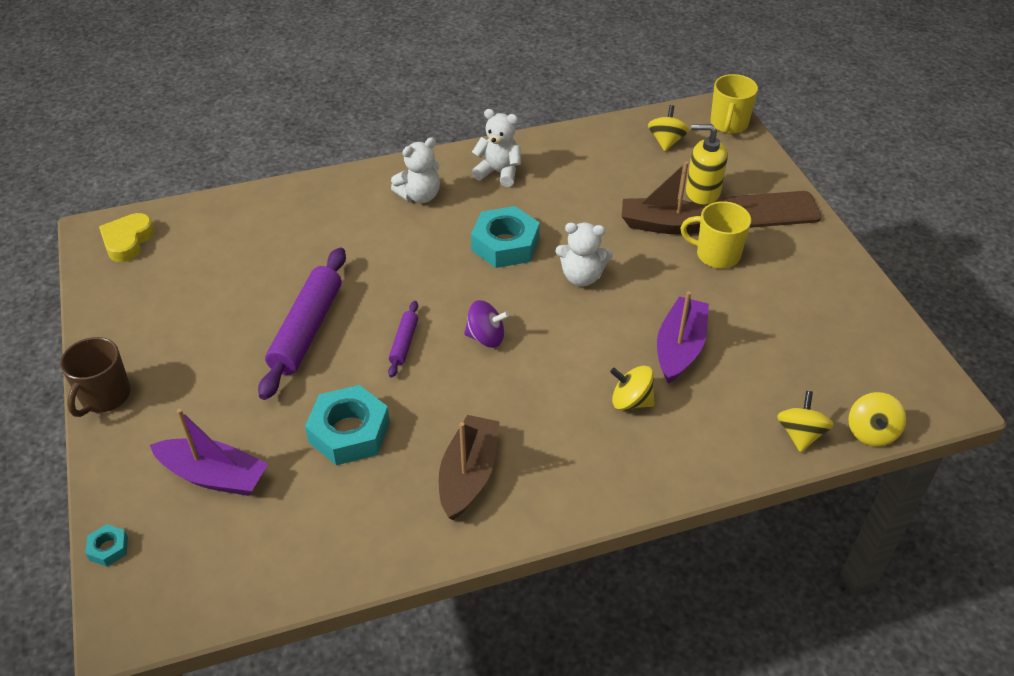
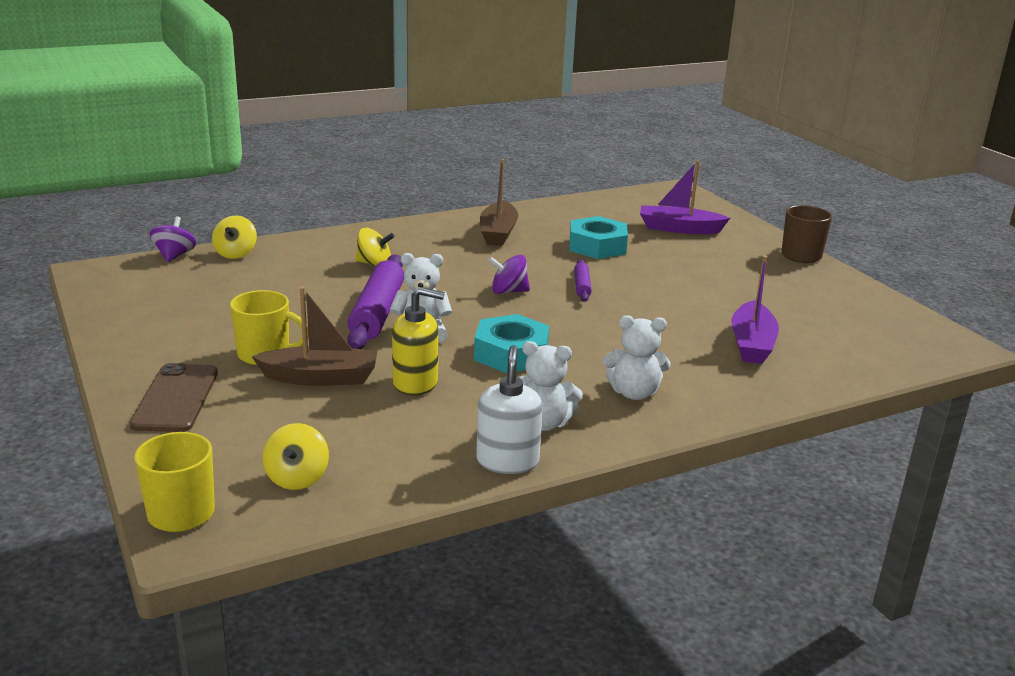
camera: 170 degrees right, 20 degrees down
turquoise nut [85,524,128,567] -> none
yellow heart [99,213,155,262] -> none
purple rolling pin [258,248,346,400] -> purple rolling pin moved to [347,254,404,349]
white teddy bear [391,137,440,203] -> white teddy bear turned 135 degrees counterclockwise [603,315,671,400]
purple boat [657,291,709,384] -> purple boat moved to [731,256,779,364]
yellow soap dispenser [686,124,728,206] -> yellow soap dispenser moved to [392,287,445,396]
brown phone [722,191,822,228] -> brown phone turned 75 degrees counterclockwise [130,363,218,432]
yellow spinning top [848,392,906,446] -> purple spinning top [150,216,196,262]
none -> white soap dispenser [476,345,543,474]

